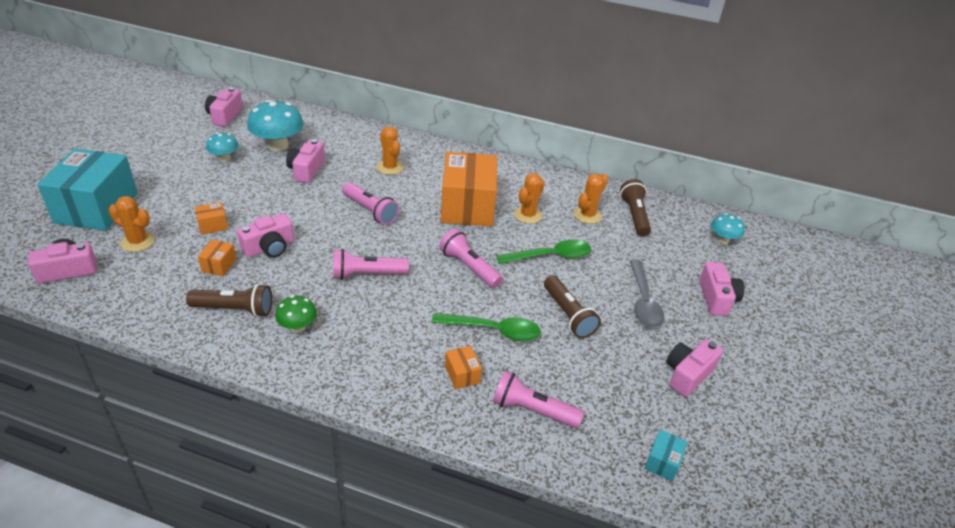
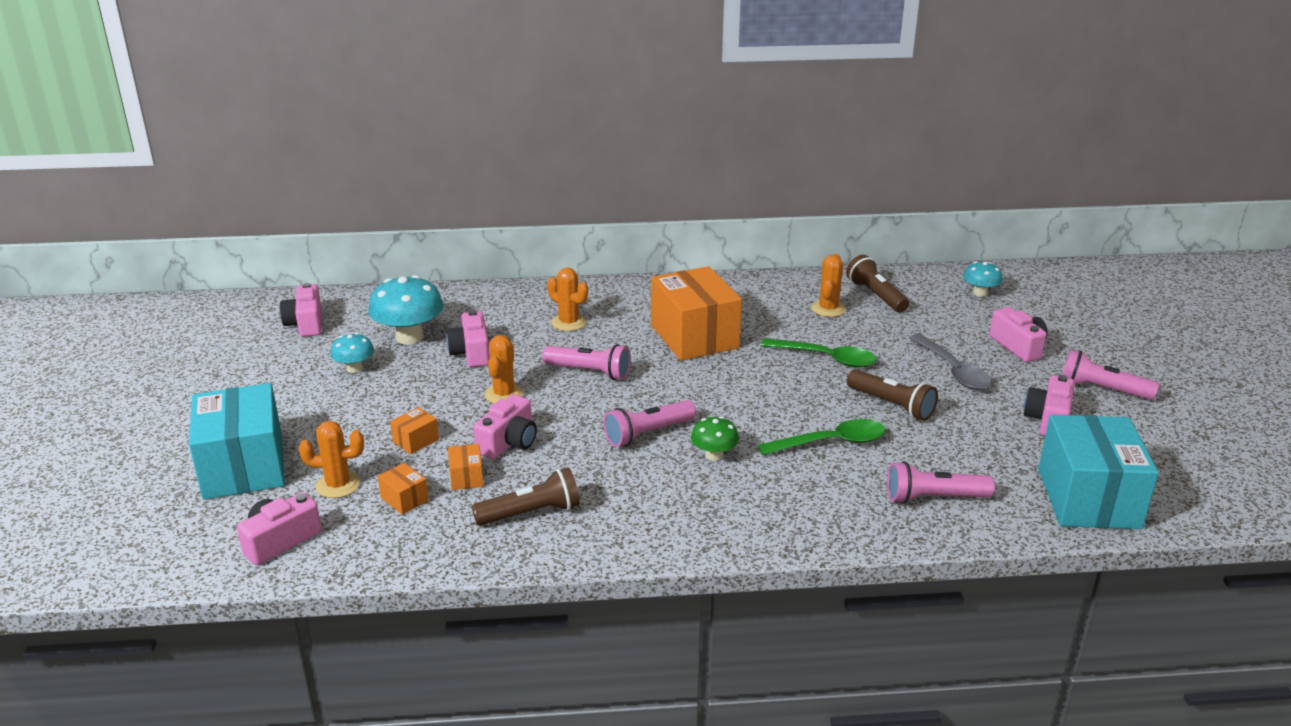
camera: 20 degrees left, 10 degrees down
green mushroom [275,295,317,333] -> green mushroom moved to [691,416,739,461]
pink flashlight [439,229,503,288] -> pink flashlight moved to [1062,350,1159,400]
orange box [445,346,482,389] -> orange box moved to [378,463,429,515]
green spoon [496,240,591,264] -> green spoon turned 60 degrees clockwise [760,338,877,368]
orange cactus [514,173,545,224] -> orange cactus moved to [484,335,524,404]
turquoise box [644,430,688,482] -> turquoise box [1038,415,1159,529], size x2.48

